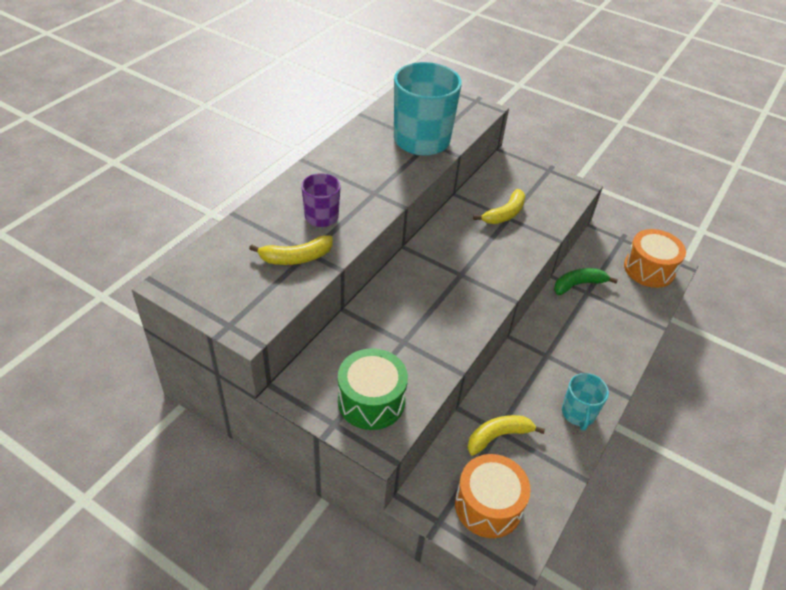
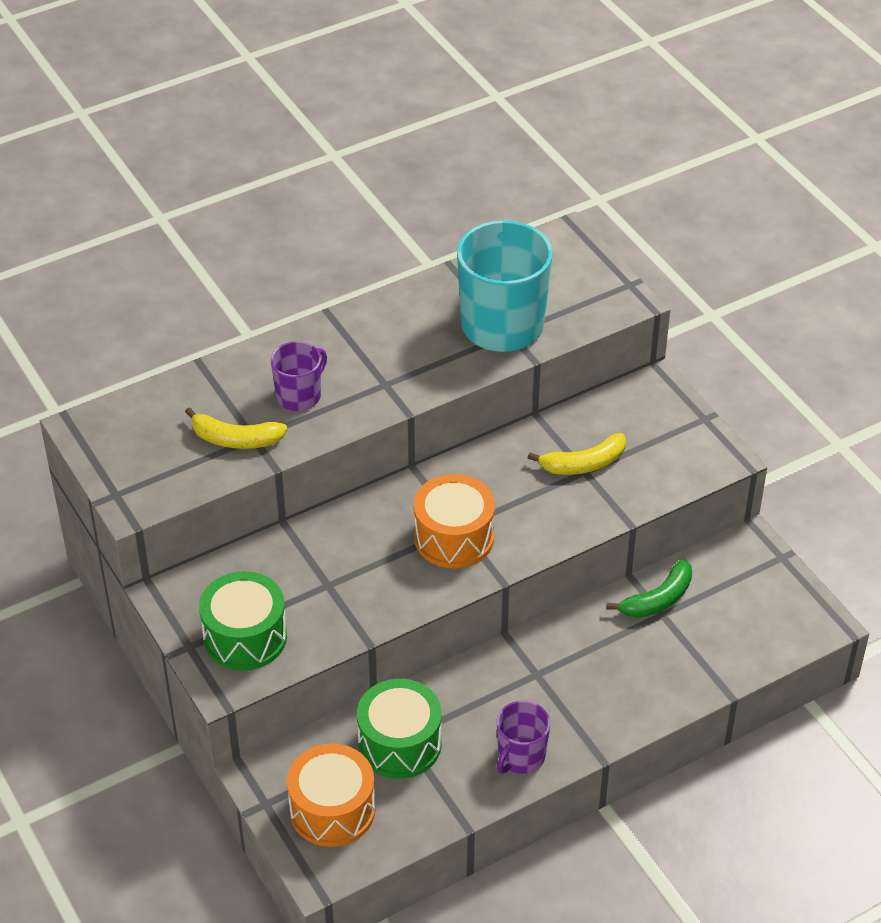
camera: 30 degrees right, 0 degrees up
yellow banana [467,415,545,456] -> green drum [357,679,442,779]
green banana [554,268,618,295] -> green banana turned 135 degrees clockwise [606,559,692,618]
turquoise mug [562,373,609,431] -> purple mug [497,701,550,774]
orange drum [624,229,686,288] -> orange drum moved to [414,474,495,568]

